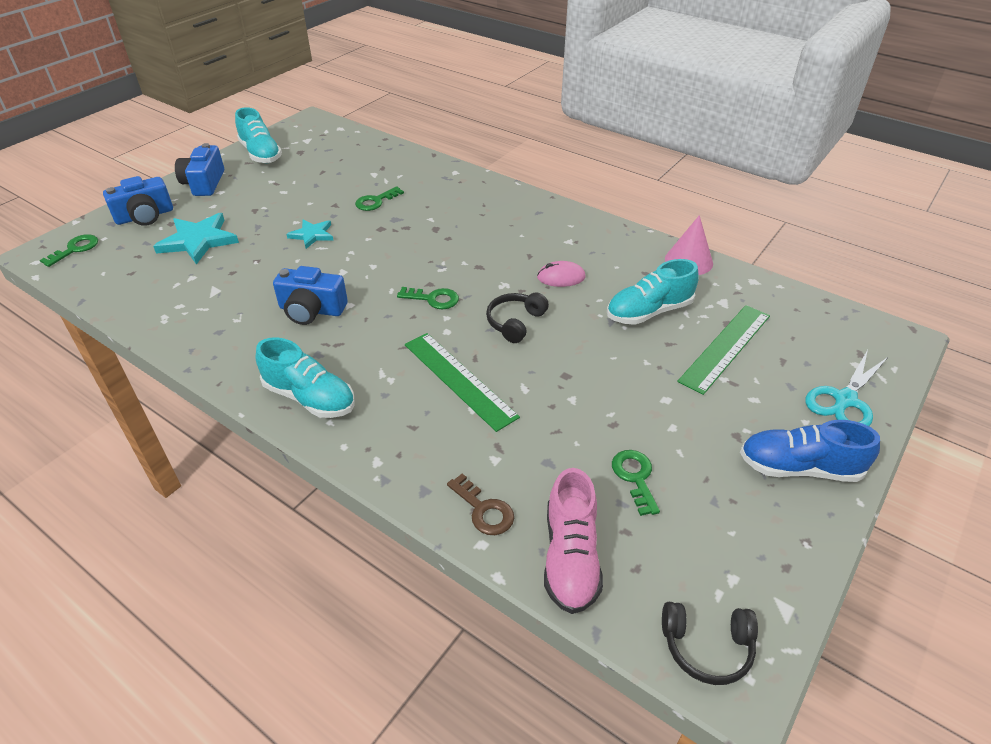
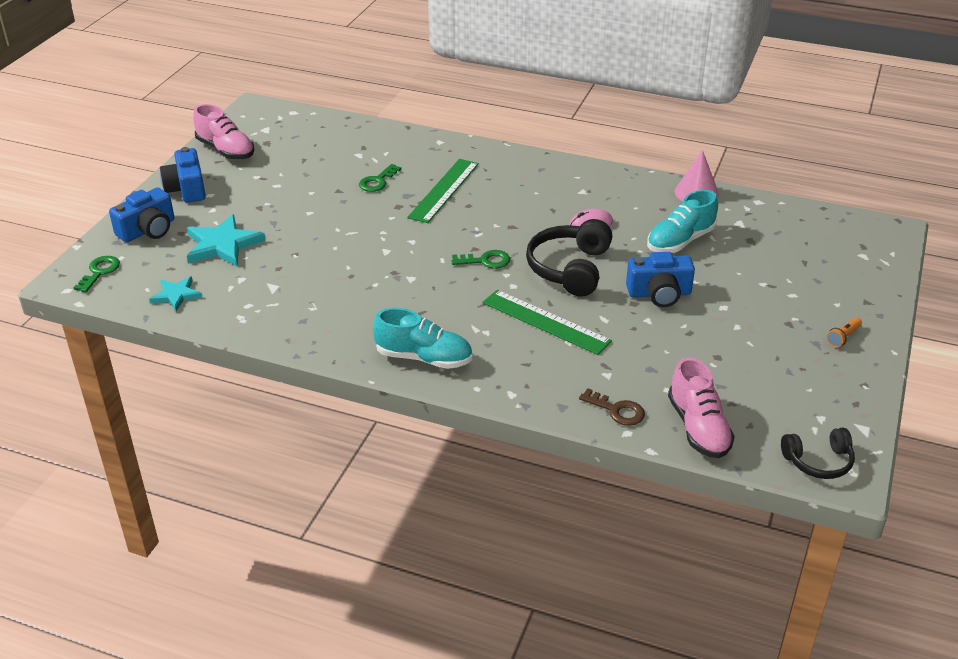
camera: 15 degrees left, 5 degrees down
turquoise shoe [235,107,282,163] -> pink shoe [193,104,255,160]
blue camera [273,266,348,325] -> blue camera moved to [626,252,695,307]
turquoise star [286,219,334,249] -> turquoise star moved to [149,276,202,311]
black headphones [486,292,549,343] -> black headphones [526,219,612,297], size x1.65
green key [612,450,660,516] -> none
green ruler [677,305,770,395] -> green ruler moved to [407,159,479,223]
blue shoe [740,420,880,482] -> orange flashlight [827,317,862,347]
turquoise scissors [805,350,888,426] -> none

